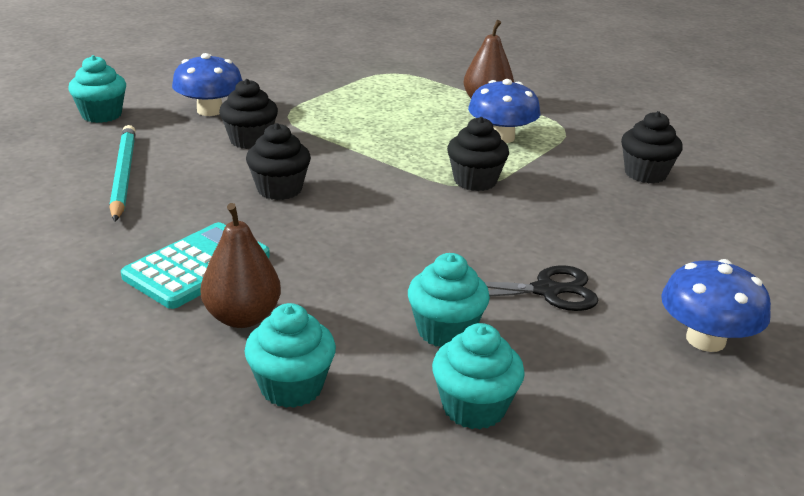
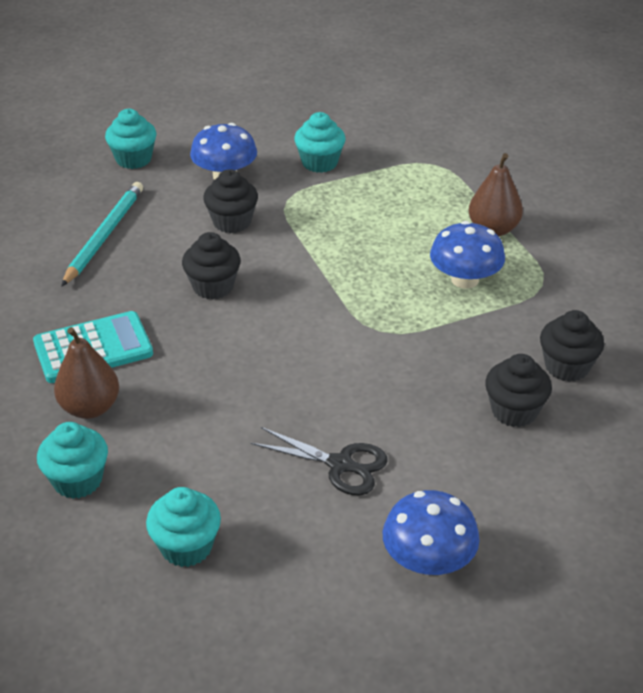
camera: 30 degrees right, 10 degrees up
turquoise cupcake [408,253,490,347] -> turquoise cupcake moved to [294,112,345,173]
black cupcake [447,117,509,191] -> black cupcake moved to [485,354,552,427]

